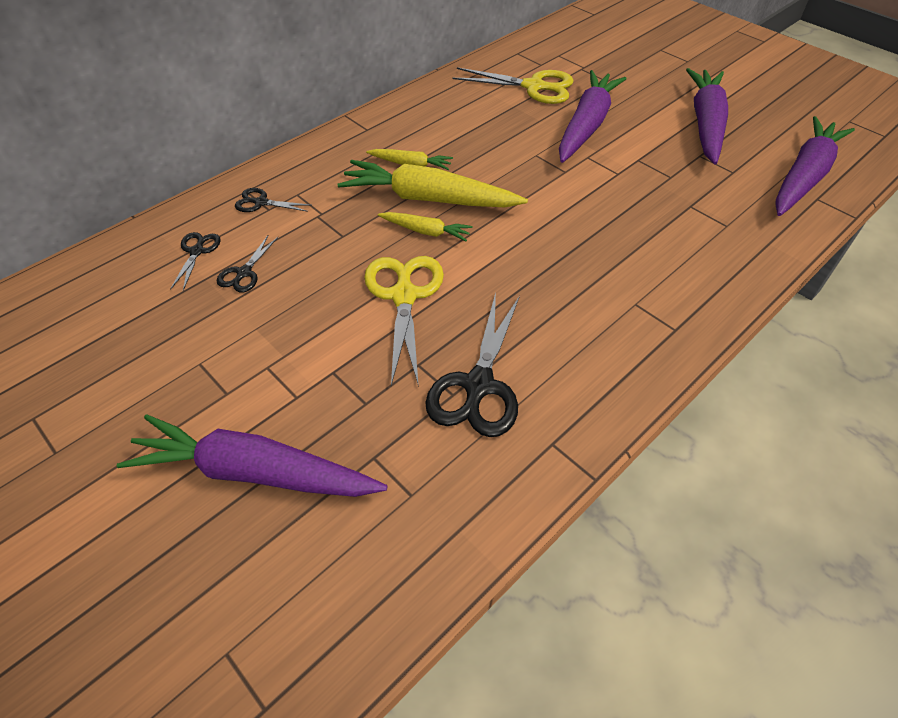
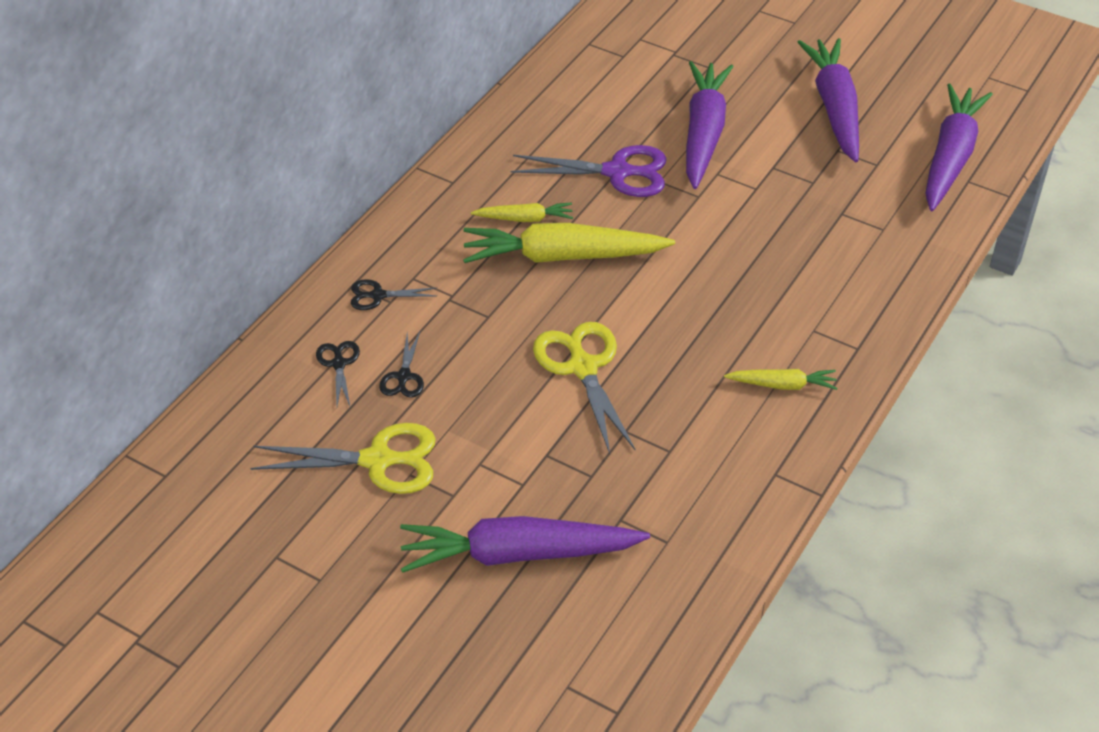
camera: 15 degrees left, 5 degrees down
yellow carrot [378,212,473,241] -> yellow carrot moved to [724,369,837,390]
black scissors [425,293,520,437] -> none
yellow scissors [452,68,574,104] -> yellow scissors moved to [250,423,436,494]
none -> purple scissors [511,145,667,197]

